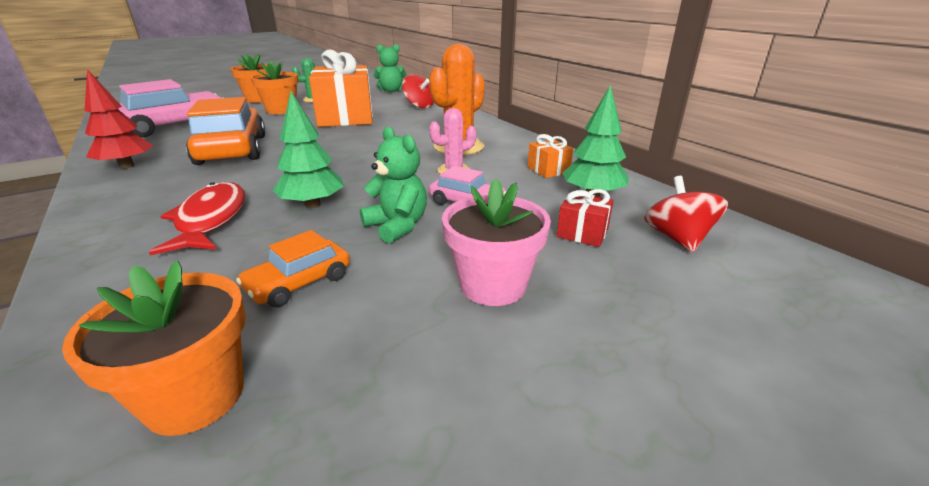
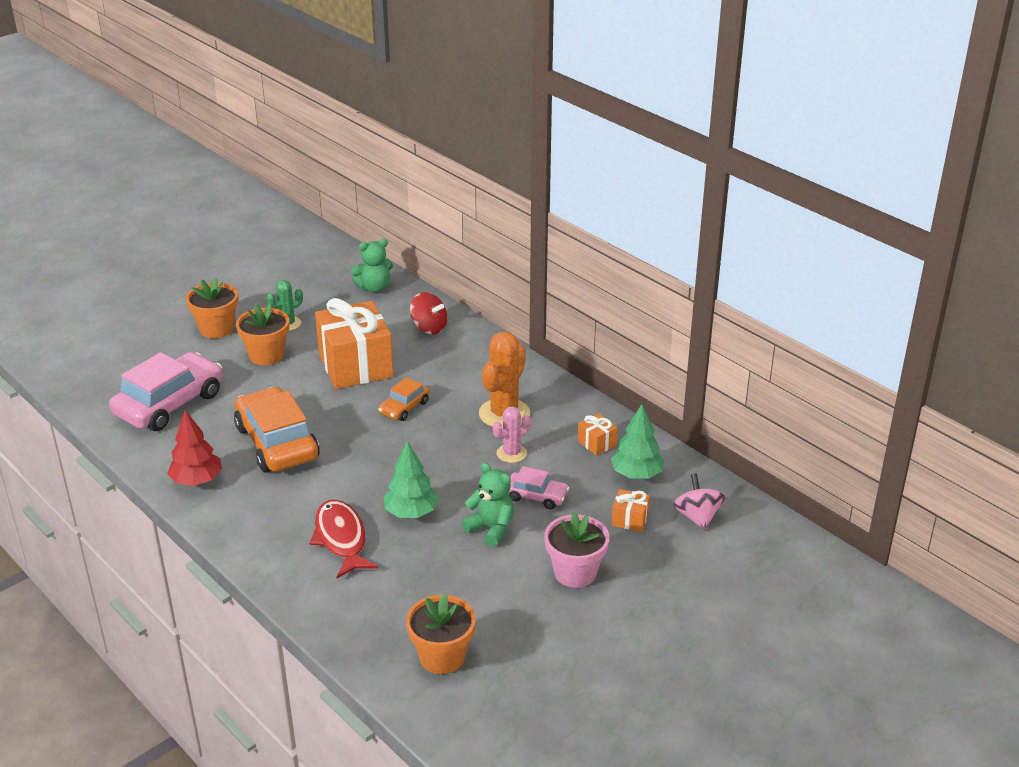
camera: 10 degrees left, 5 degrees up
orange car [236,230,350,308] -> orange car moved to [378,377,430,421]
red gift [557,189,614,247] -> orange gift [612,489,650,532]
red spinning top [644,176,728,252] -> pink spinning top [672,473,726,530]

